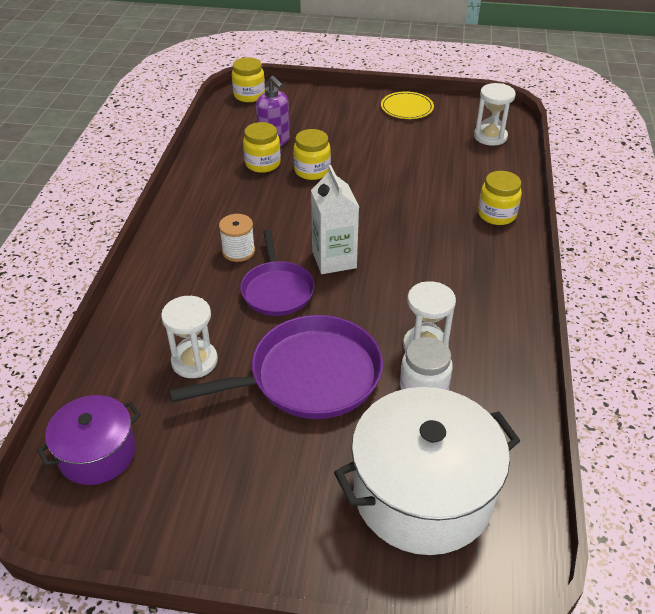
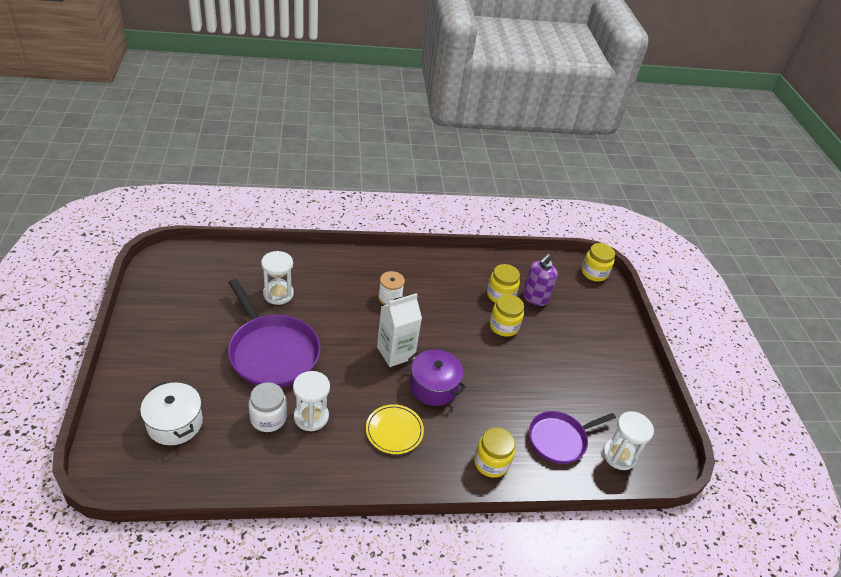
camera: 70 degrees right, 0 degrees up
purple pot [37,395,141,485] -> purple pot moved to [408,350,466,406]
purple pan [240,229,315,316] -> purple pan moved to [529,411,616,464]
white pot [334,387,520,555] -> white pot [140,382,203,445], size x0.57
yellow plate [381,91,434,119] -> yellow plate moved to [366,404,424,454]

